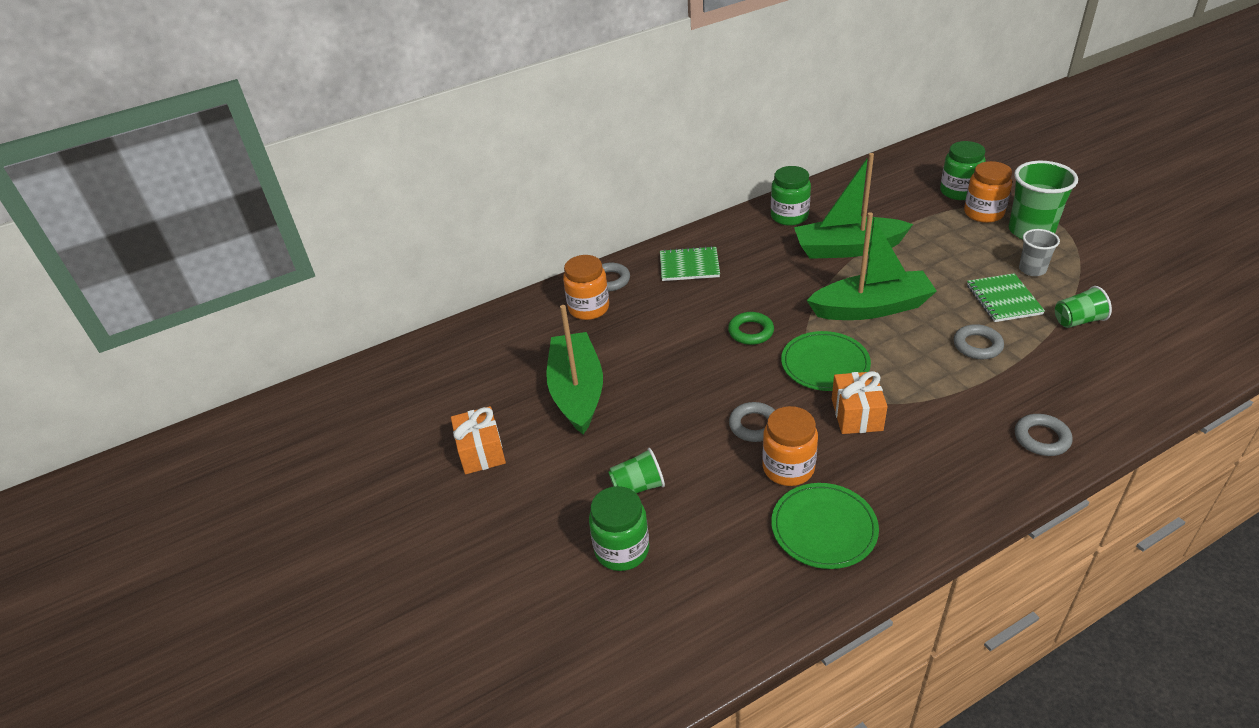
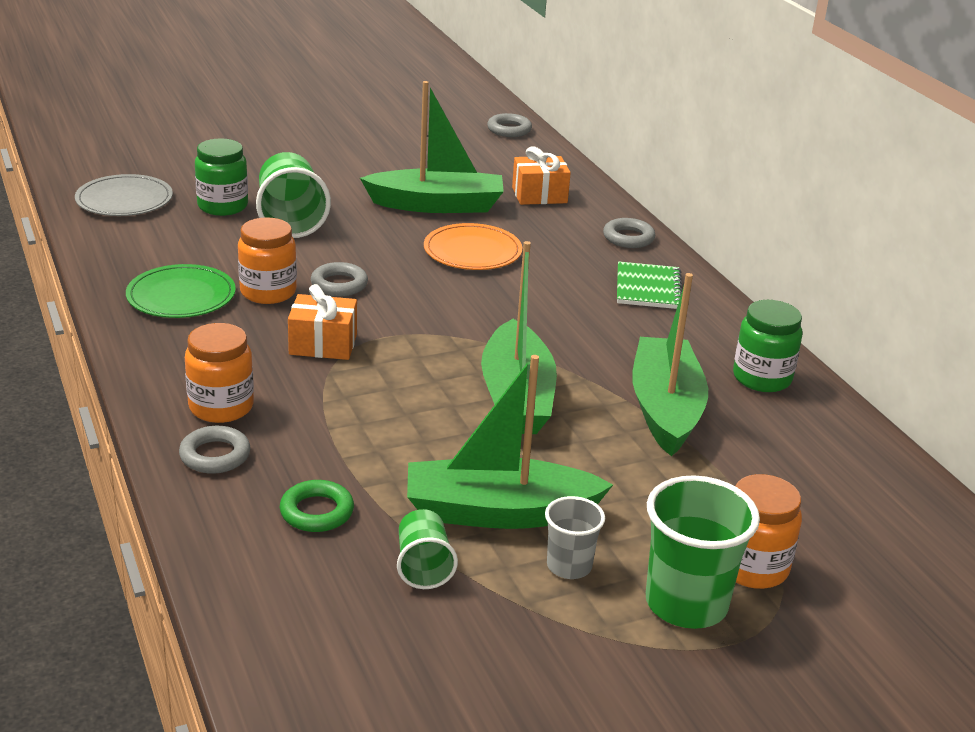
camera: 90 degrees right, 10 degrees down
orange gift [451,406,506,474] -> orange gift moved to [512,146,571,205]
orange jar [563,255,609,320] -> orange jar moved to [185,323,254,423]
green cup [608,448,665,493] -> green cup [256,152,331,238], size x1.77
green ring [728,312,774,345] -> green ring moved to [279,480,354,532]
green plate [781,331,871,391] -> none
green jar [940,141,986,200] -> none
grey ring [953,324,1004,359] -> grey ring moved to [487,113,532,137]
green notebook [967,273,1045,322] -> green boat [407,355,613,529]
none -> grey plate [75,174,173,216]
none -> orange plate [424,223,522,270]

